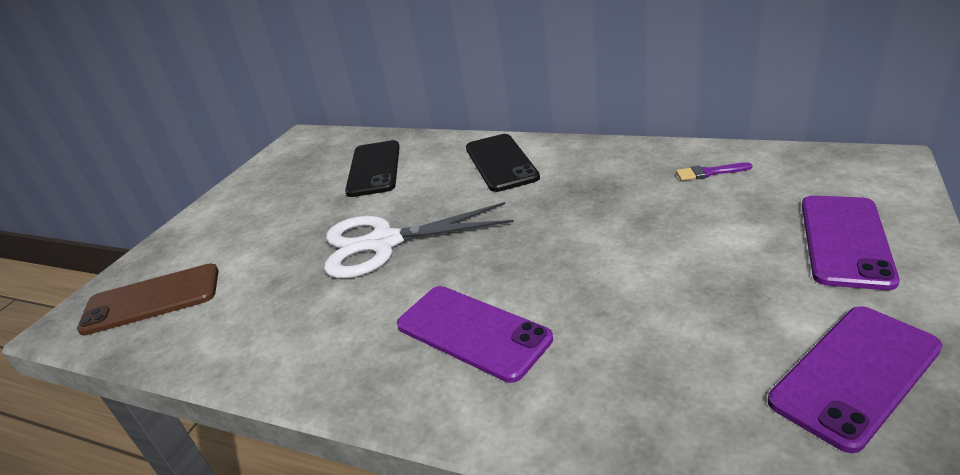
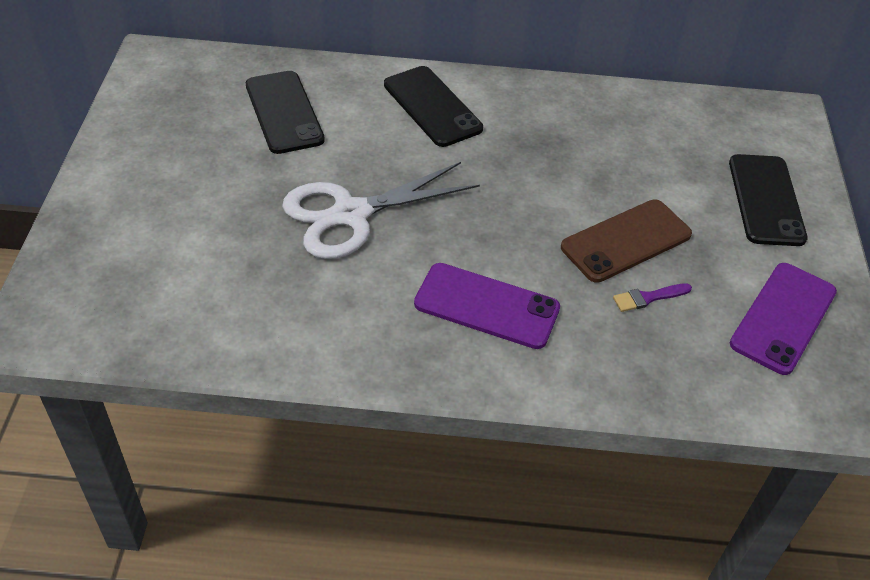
camera: 25 degrees left, 15 degrees up
brown phone [77,264,218,335] -> brown phone moved to [561,200,692,283]
purple brush [676,162,753,181] -> purple brush moved to [613,283,692,312]
purple phone [802,196,900,290] -> black phone [729,154,808,246]

